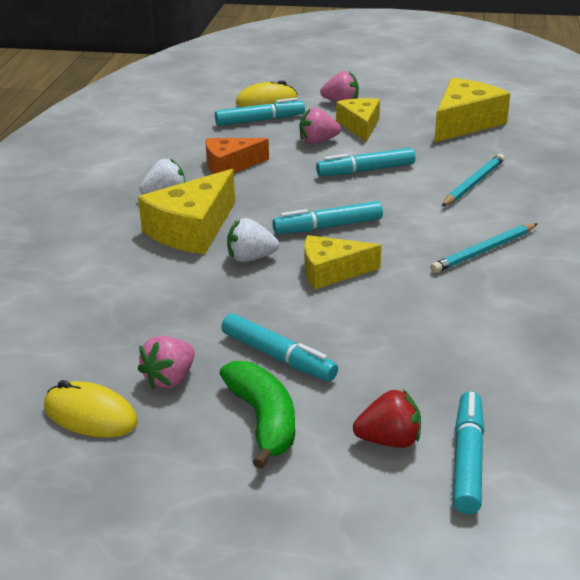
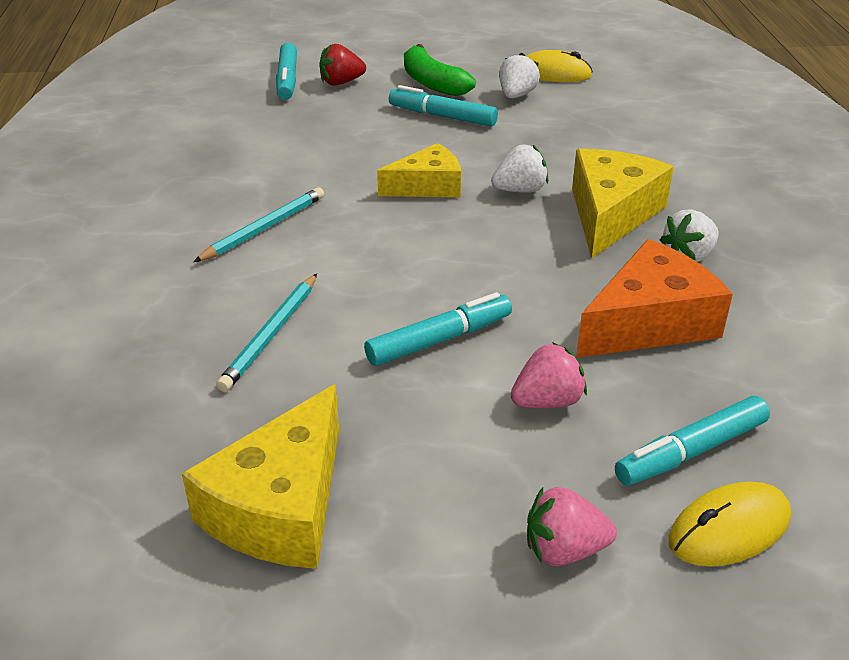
camera: 165 degrees right, 5 degrees up
pink strawberry [138,336,195,389] -> white strawberry [499,53,540,99]
orange cheese [206,138,269,174] -> orange cheese [576,239,733,358], size x1.52
turquoise marker [272,201,383,234] -> none
yellow cheese [336,98,380,142] -> none

